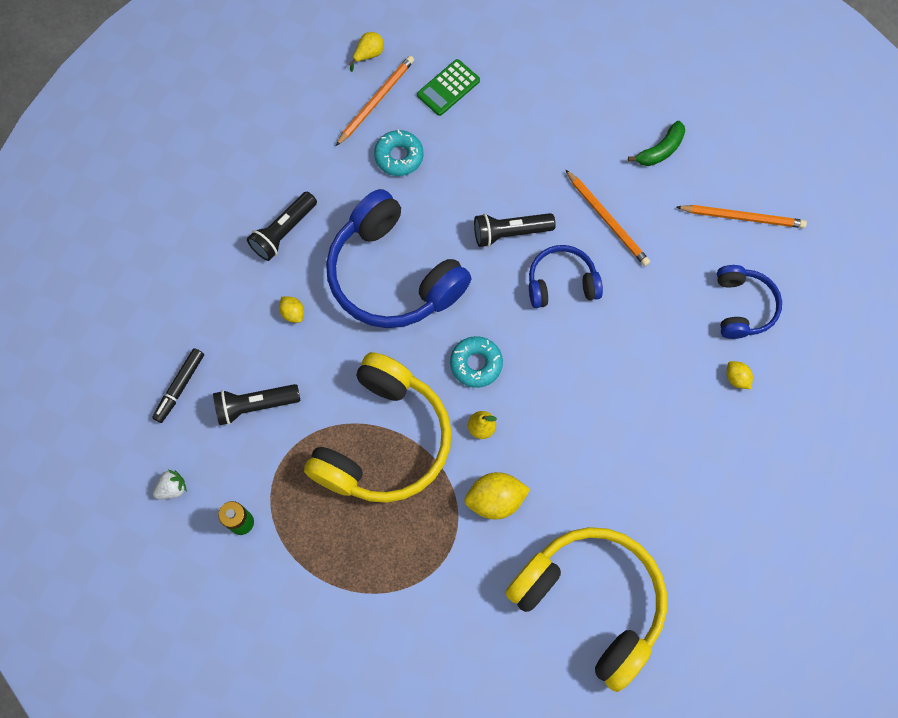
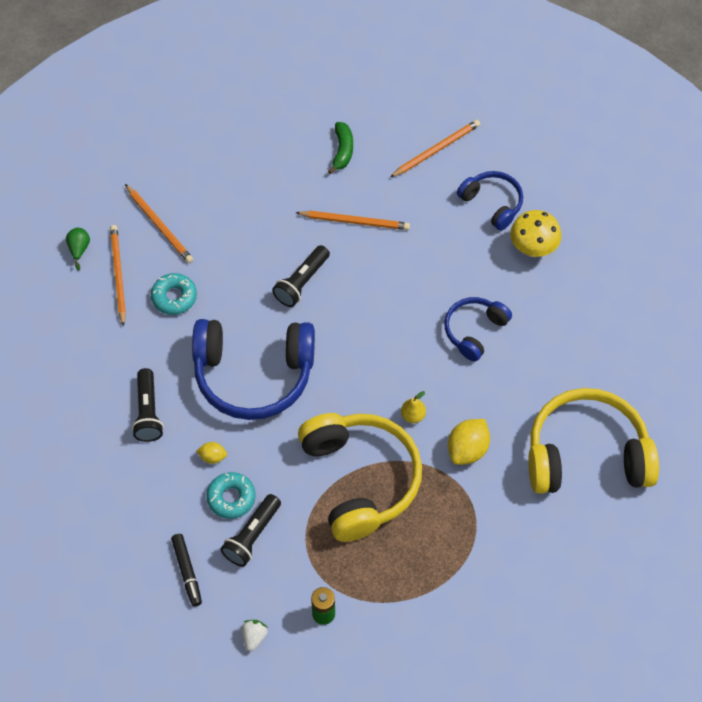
camera: 45 degrees left, 10 degrees down
yellow pear [349,32,384,72] -> green pear [66,228,90,271]
green calculator [417,59,480,116] -> orange pencil [125,184,193,263]
turquoise donut [450,336,503,388] -> turquoise donut moved to [207,472,256,519]
blue headphones [529,245,603,308] -> blue headphones moved to [444,297,512,361]
yellow lemon [726,361,753,389] -> yellow mushroom [510,210,562,257]

